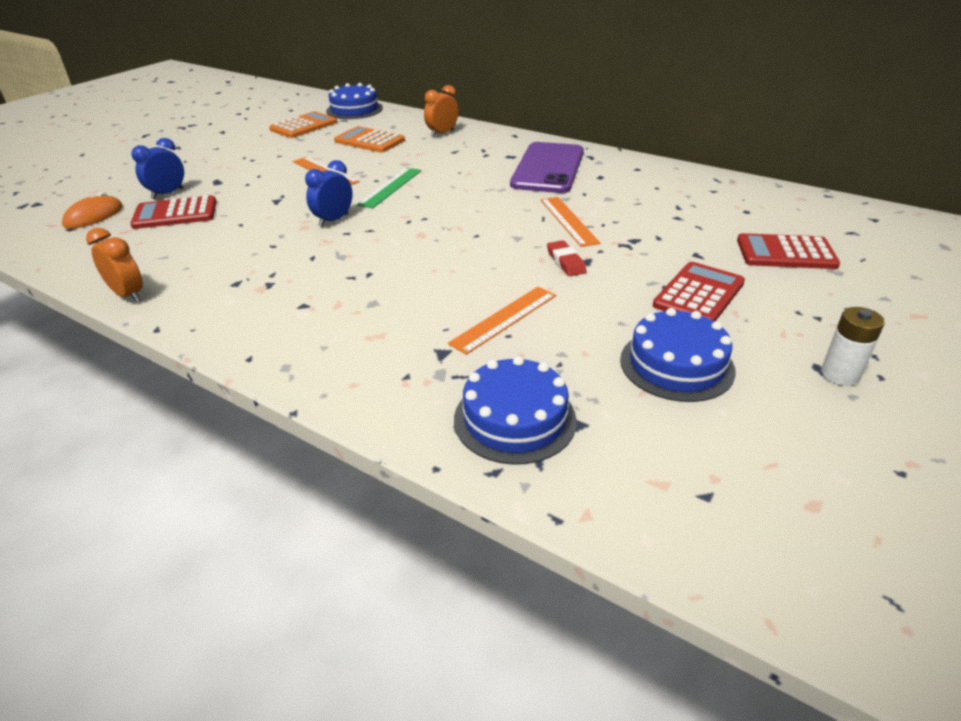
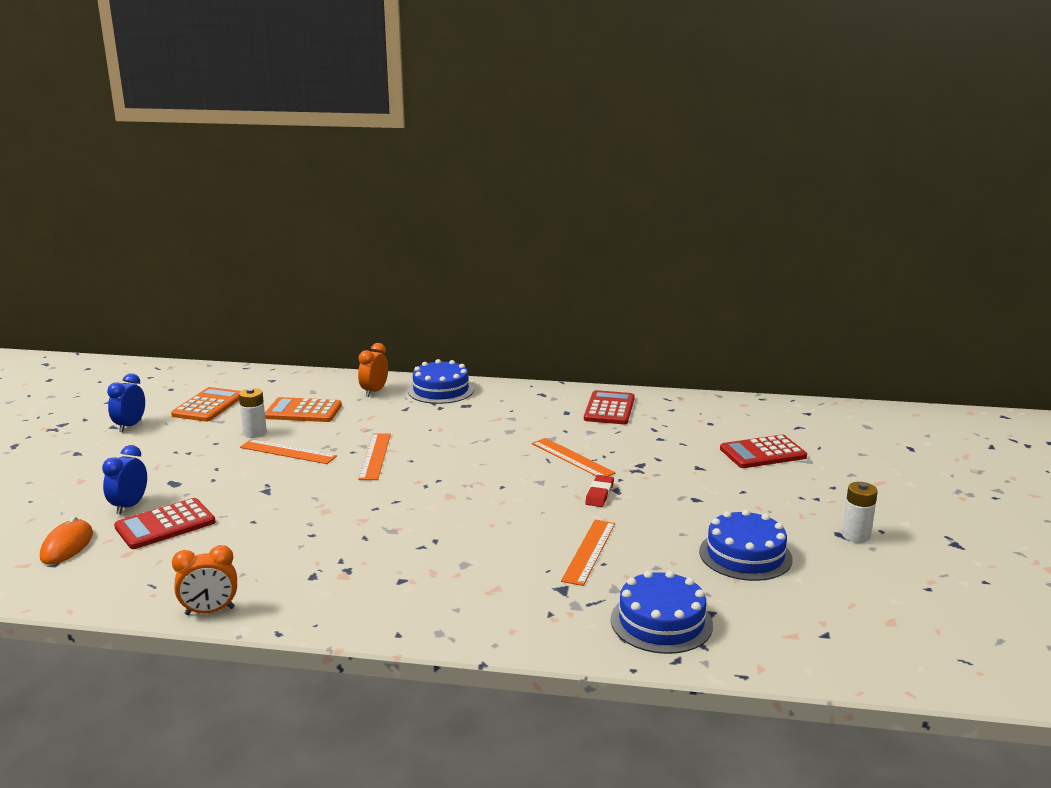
camera: 25 degrees left, 15 degrees down
orange clock [86,228,143,302] -> orange clock turned 150 degrees clockwise [172,545,237,615]
blue clock [305,160,353,227] -> blue clock moved to [107,373,145,432]
blue cake [326,83,383,119] -> blue cake moved to [408,359,474,404]
green ruler [357,168,421,209] -> orange ruler [358,433,391,480]
purple phone [510,142,584,193] -> none
red eraser [547,240,587,276] -> red eraser turned 60 degrees clockwise [585,475,614,507]
red calculator [653,262,745,321] -> red calculator moved to [584,390,635,424]
none -> white battery [239,388,267,438]

